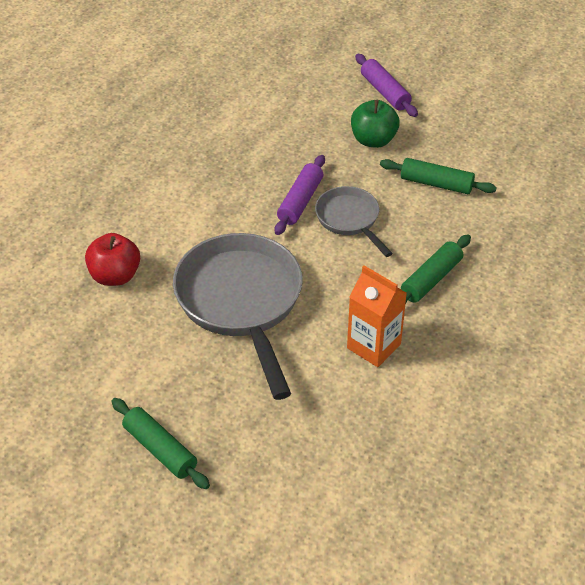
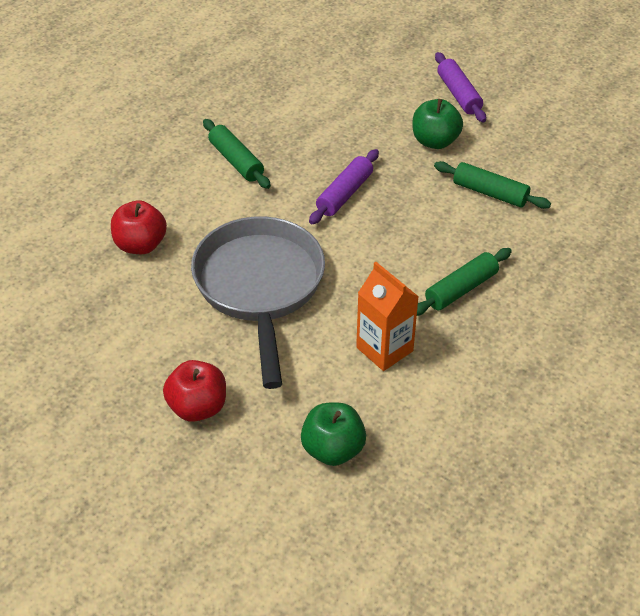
camera: 10 degrees right, 0 degrees up
green rolling pin [111,398,210,489] -> green rolling pin moved to [203,119,271,189]
grey pan [315,186,393,257] -> none
none -> red apple [163,360,226,422]
none -> green apple [301,403,366,466]

